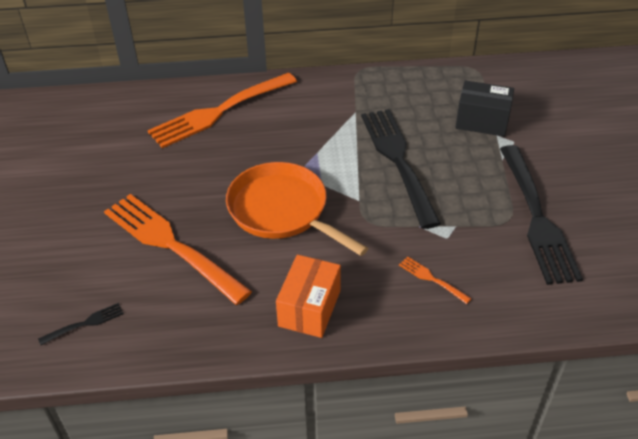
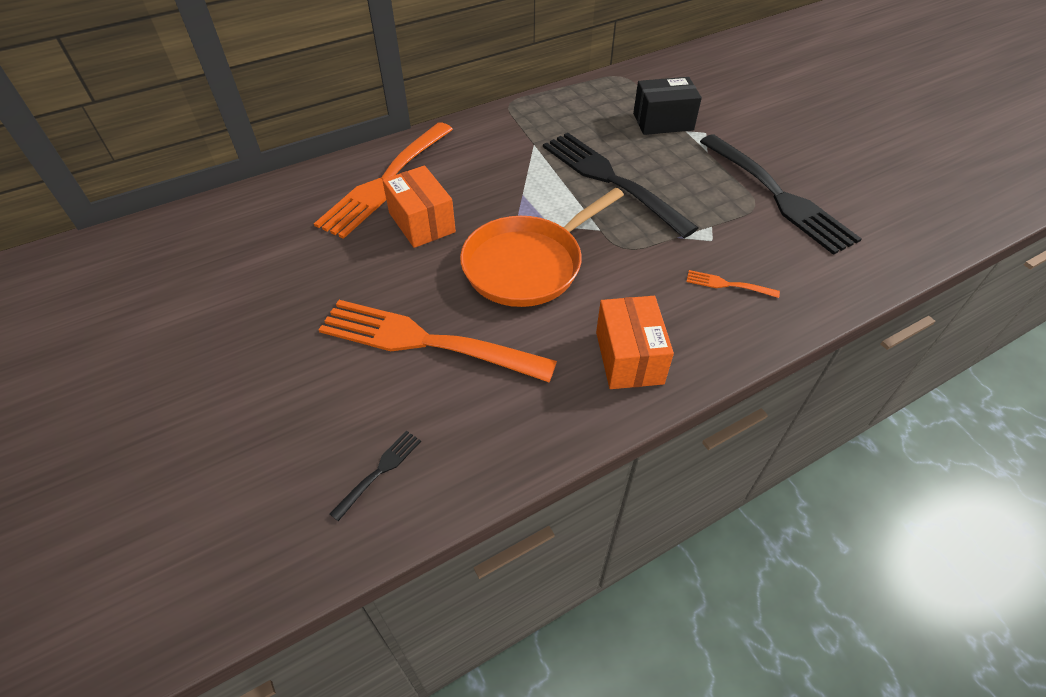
camera: 25 degrees left, 5 degrees up
orange pan [226,162,368,256] -> orange pan turned 60 degrees counterclockwise [460,188,624,307]
none -> orange box [382,165,456,248]

